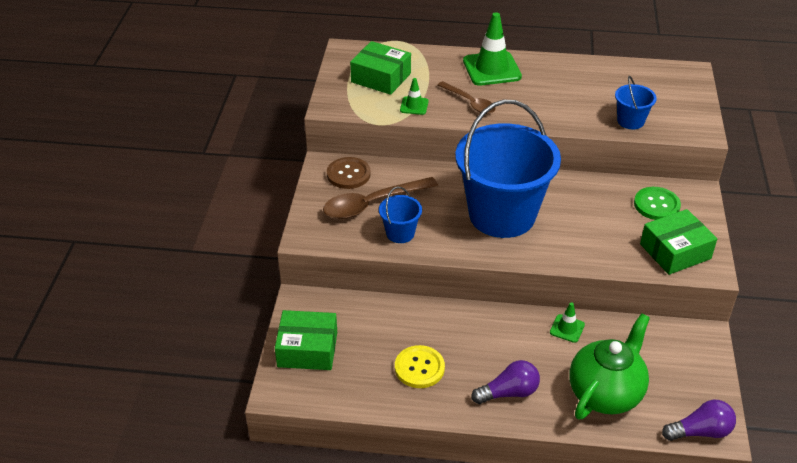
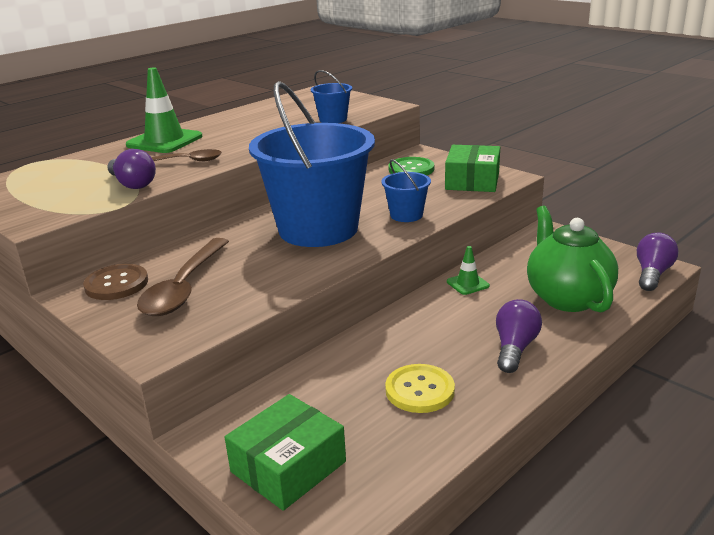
camera: 50 degrees left, 15 degrees down
green box [350,41,411,95] -> none
blue bucket [379,187,422,243] -> blue bucket moved to [381,159,431,222]
green traffic cone [400,78,429,115] -> purple light bulb [107,149,156,189]

